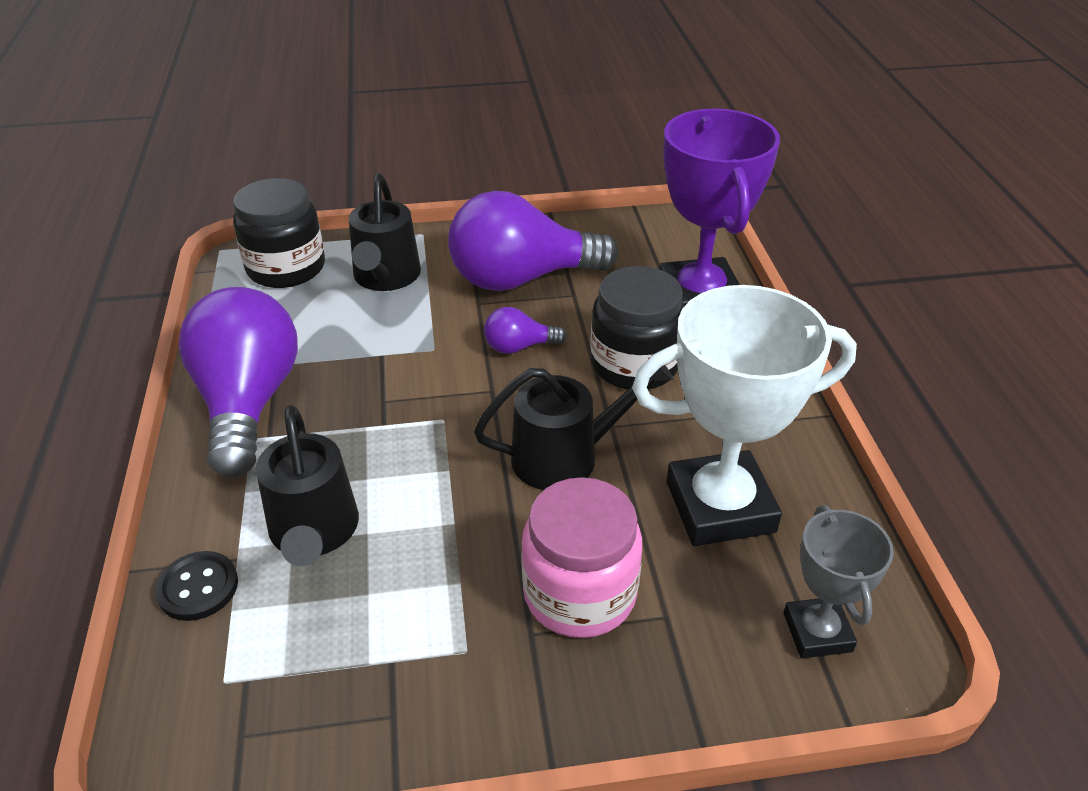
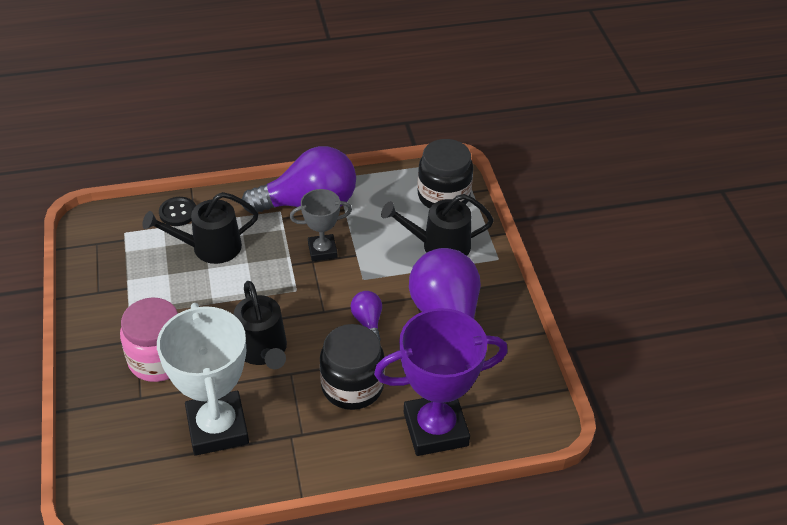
camera: 85 degrees right, 5 degrees up
grey trophy [783,505,894,658] -> grey trophy moved to [290,189,352,262]

